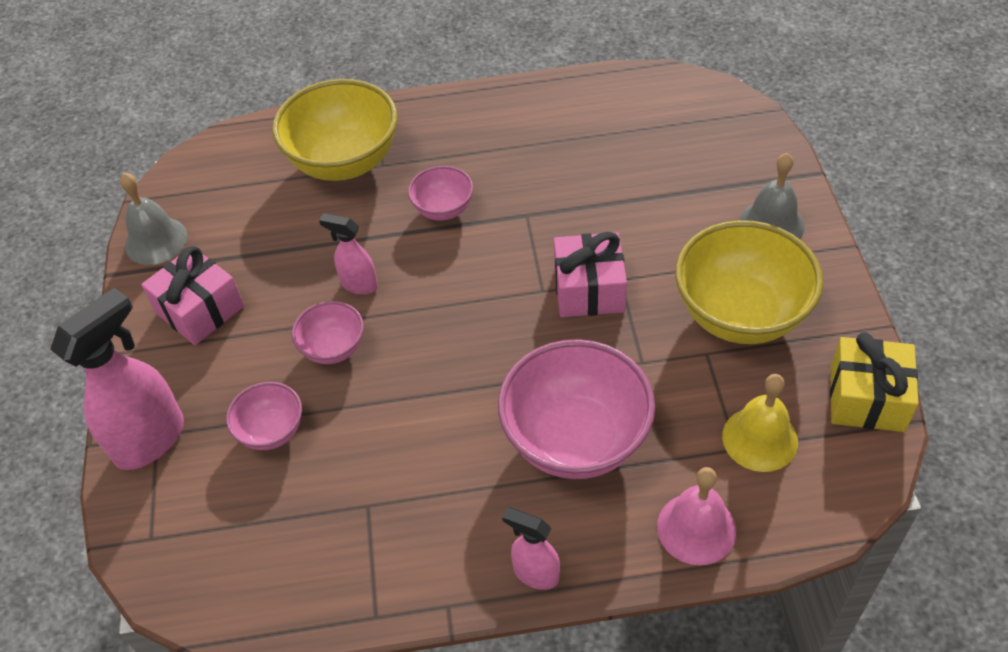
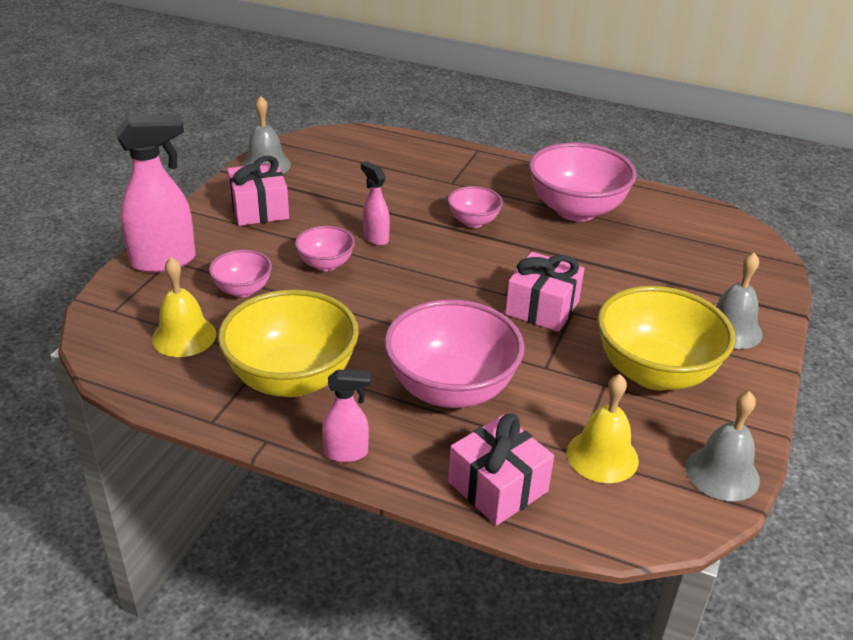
camera: 25 degrees right, 15 degrees down
yellow bowl [272,79,397,181] -> yellow bowl moved to [218,289,359,397]
pink spray bottle [502,507,560,590] -> pink spray bottle turned 120 degrees clockwise [322,369,371,462]
pink bell [657,467,736,565] -> pink gift [448,414,554,526]
yellow gift [830,332,919,432] -> grey bell [686,391,760,501]
none -> yellow bell [152,257,216,357]
none -> pink bowl [529,143,637,222]

